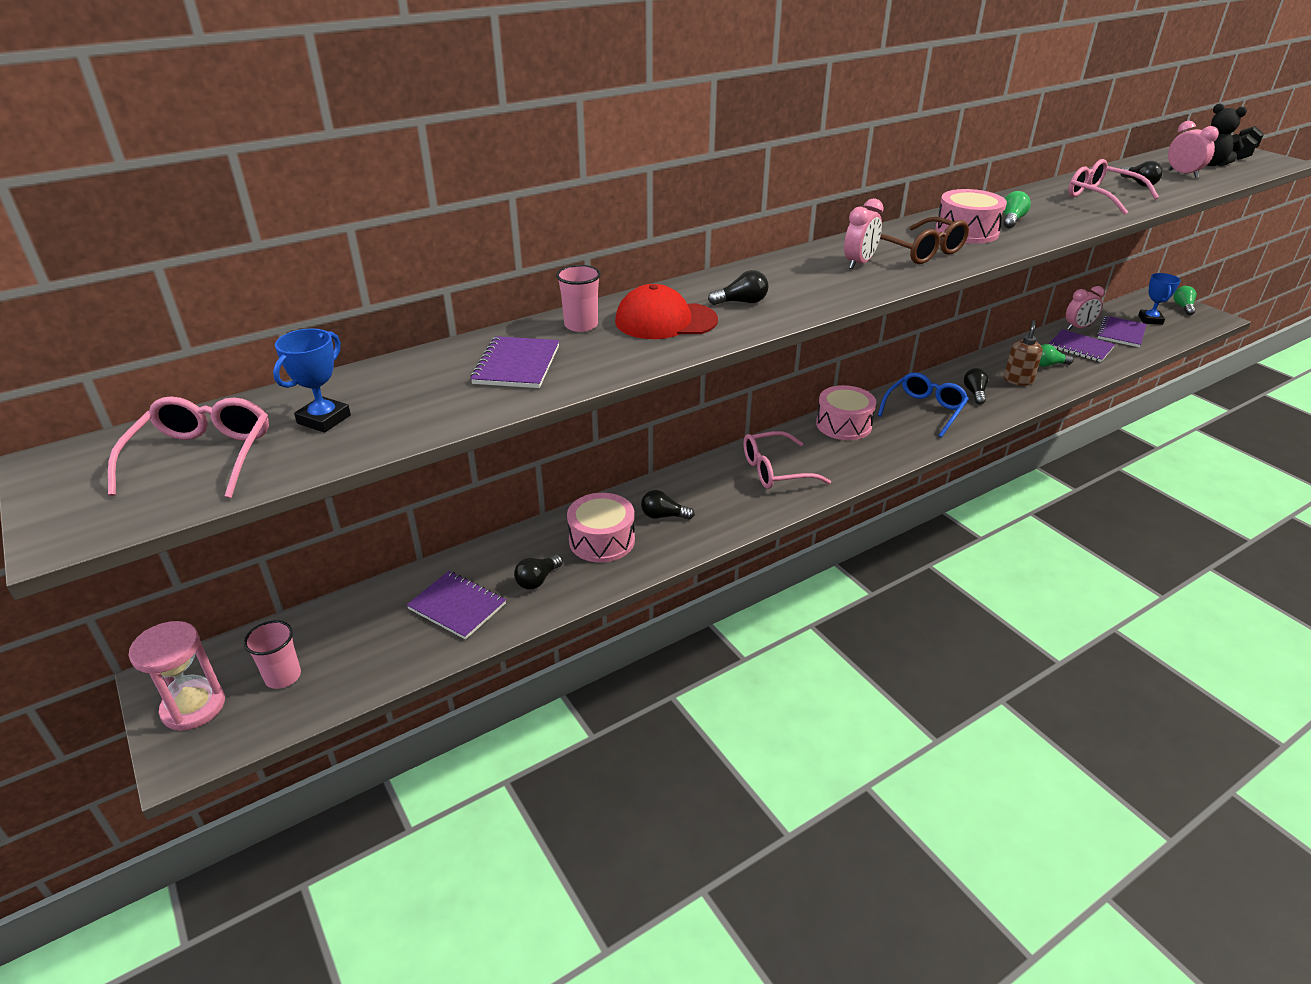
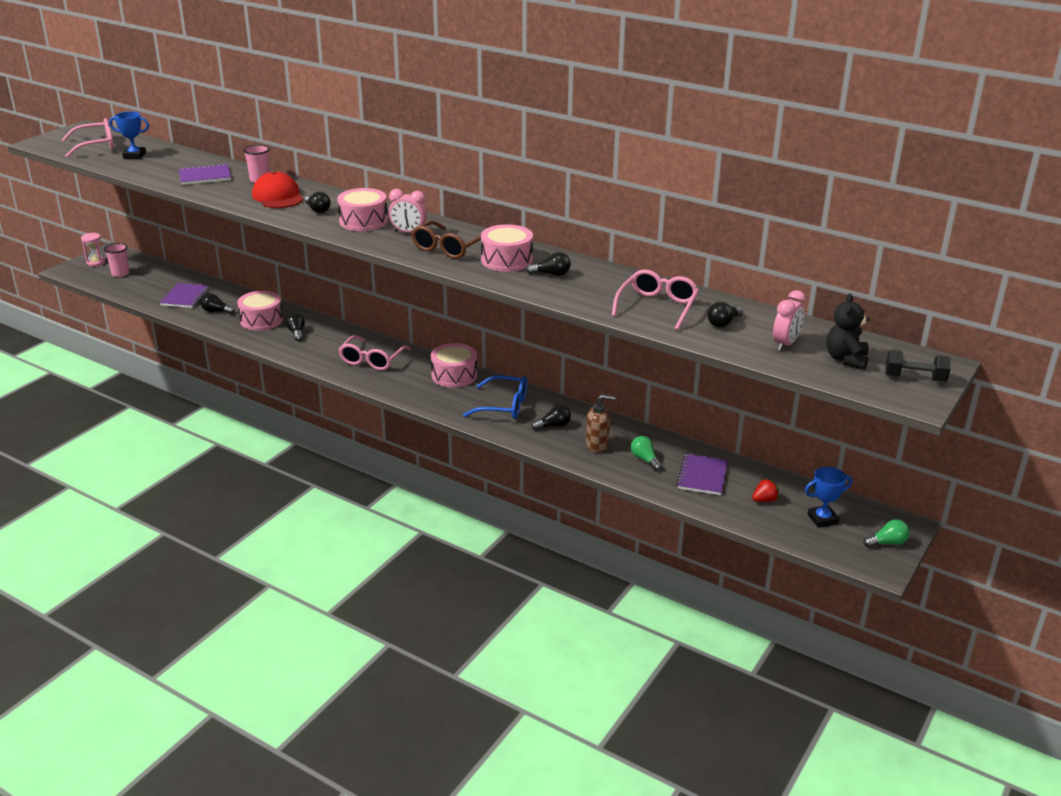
camera: 65 degrees right, 5 degrees down
pink hourglass [129,621,225,731] -> pink hourglass [81,233,106,266], size x0.66
pink glasses [744,431,831,489] -> pink glasses turned 120 degrees counterclockwise [338,335,411,371]
green light bulb [1003,191,1031,228] -> black light bulb [526,252,571,276]
pink clock [1066,286,1105,330] -> none
purple notebook [1097,316,1147,347] -> red strawberry [752,478,780,502]
none -> pink drum [337,188,388,231]

